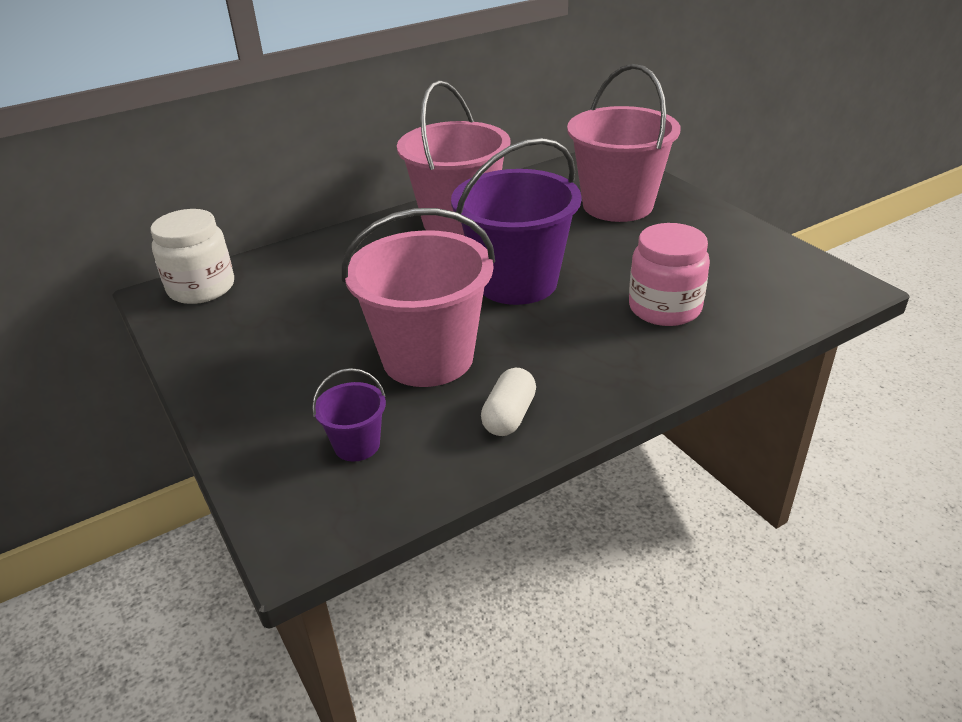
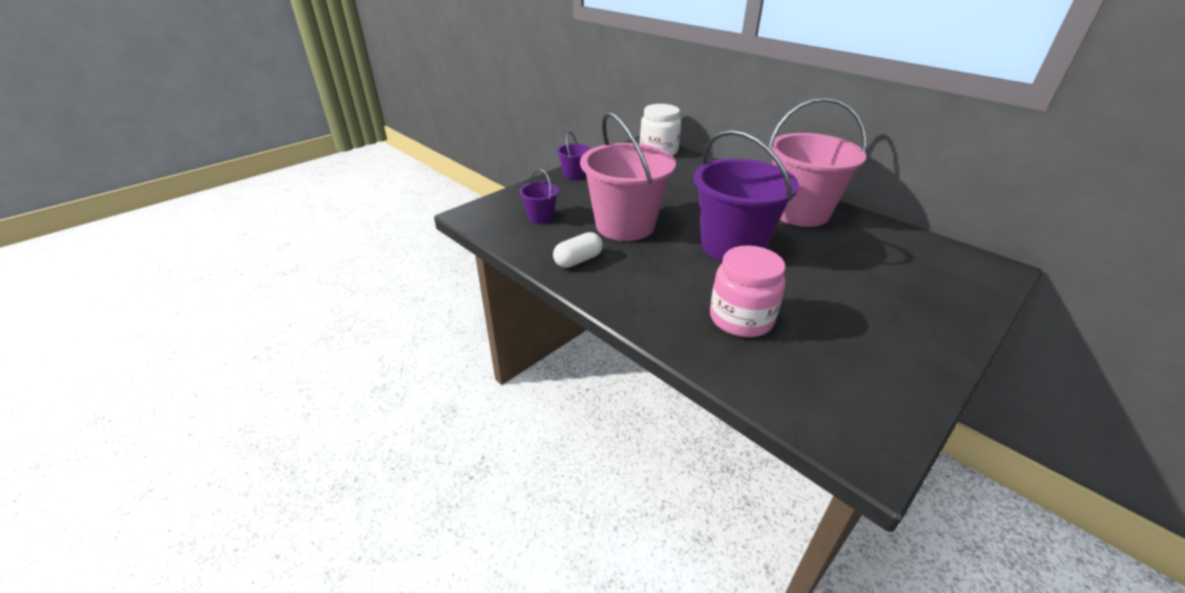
camera: 75 degrees right, 0 degrees up
white capsule [481,368,536,436] -> white capsule turned 45 degrees counterclockwise [553,232,603,268]
pink bucket [567,64,680,222] -> none
none -> purple bucket [557,132,590,179]

